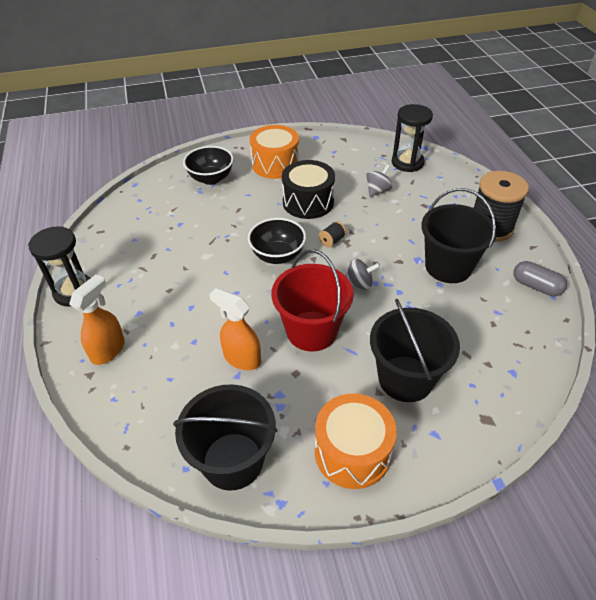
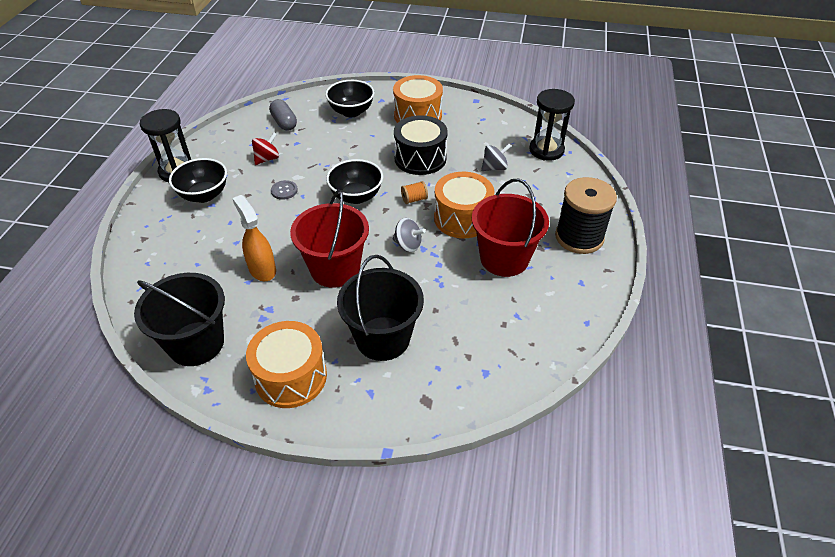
camera: 25 degrees right, 0 degrees up
orange spray bottle [69,274,125,365] -> none
black spool [319,221,347,248] -> orange spool [401,181,428,204]
black bucket [421,188,497,283] -> red bucket [472,179,549,277]
grey capsule [514,261,567,296] -> grey capsule moved to [269,99,297,131]
none -> black bowl [169,158,227,203]
none -> red spinning top [252,132,279,165]
none -> grey button [271,180,298,200]
none -> orange drum [434,172,495,238]

